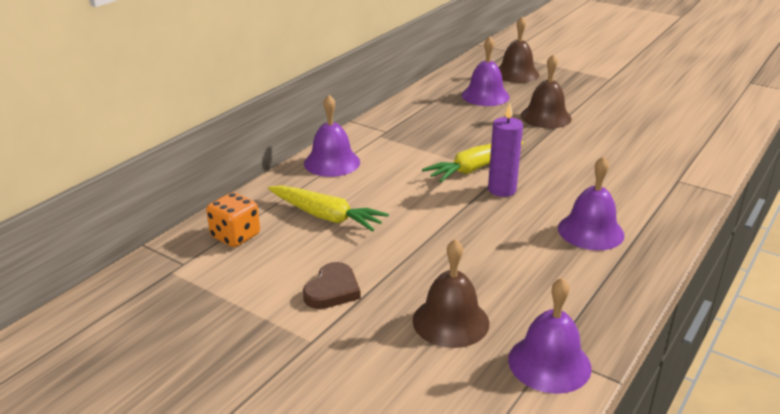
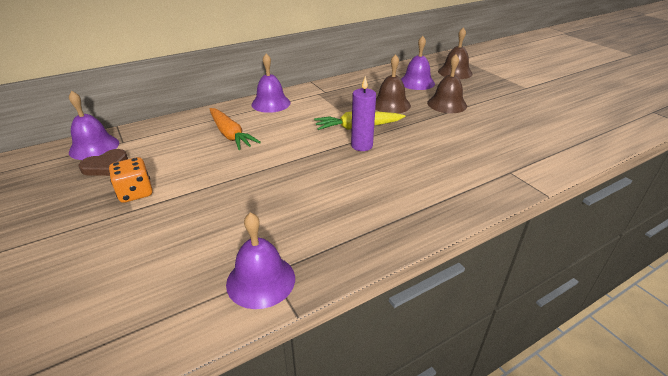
camera: 25 degrees right, 5 degrees up
orange dice [206,192,260,247] -> orange dice moved to [109,157,153,203]
yellow carrot [268,185,389,232] -> orange carrot [210,108,261,150]
brown heart [303,262,361,309] -> brown heart moved to [79,149,128,176]
brown bell [413,239,489,348] -> brown bell moved to [375,54,411,113]
purple bell [558,156,625,250] -> purple bell moved to [69,91,119,160]

